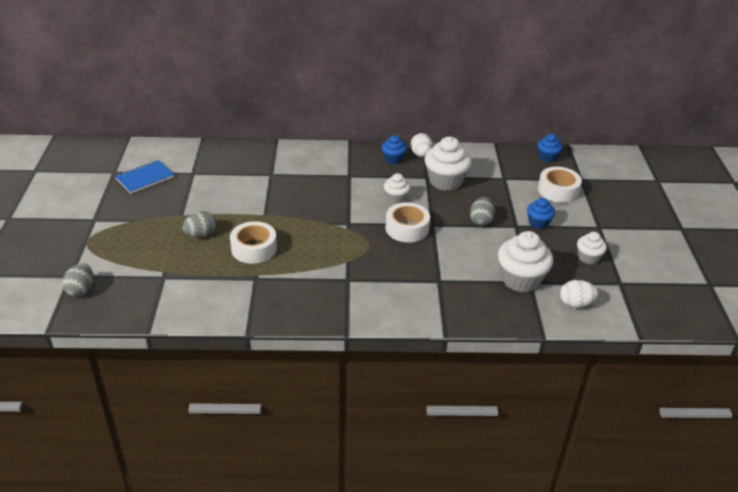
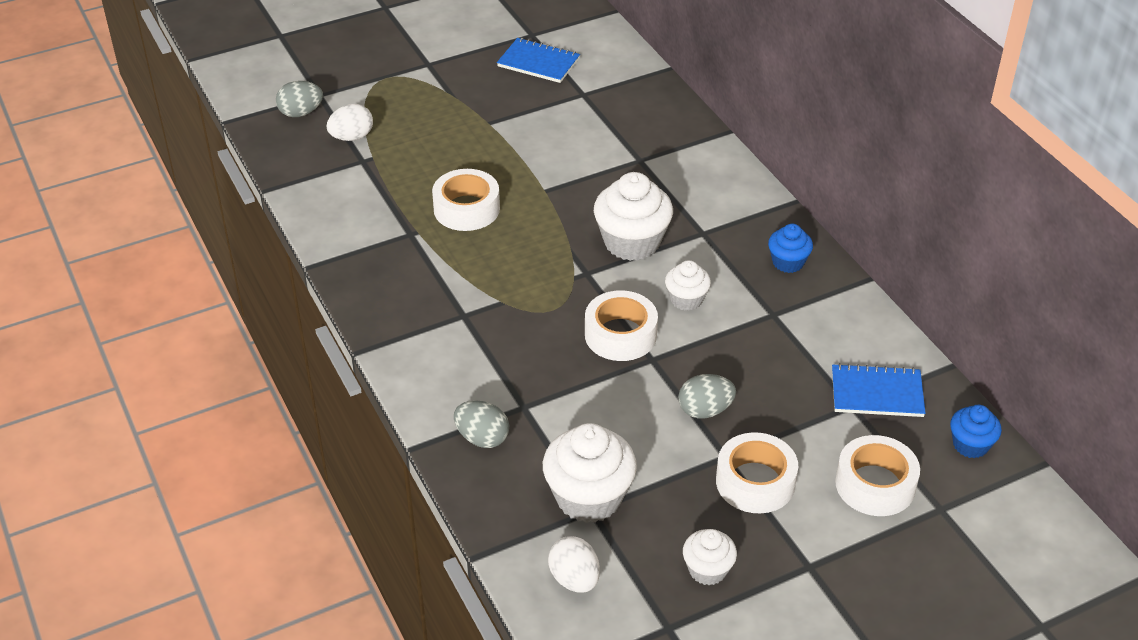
camera: 65 degrees right, 5 degrees up
grey egg [182,211,216,237] -> grey egg moved to [454,401,509,448]
white egg [411,133,433,157] -> white egg moved to [327,104,373,141]
white cupcake [425,137,472,191] -> white cupcake moved to [594,172,673,261]
blue cupcake [527,198,555,229] -> white tape [716,432,798,513]
none -> blue notebook [832,363,926,417]

